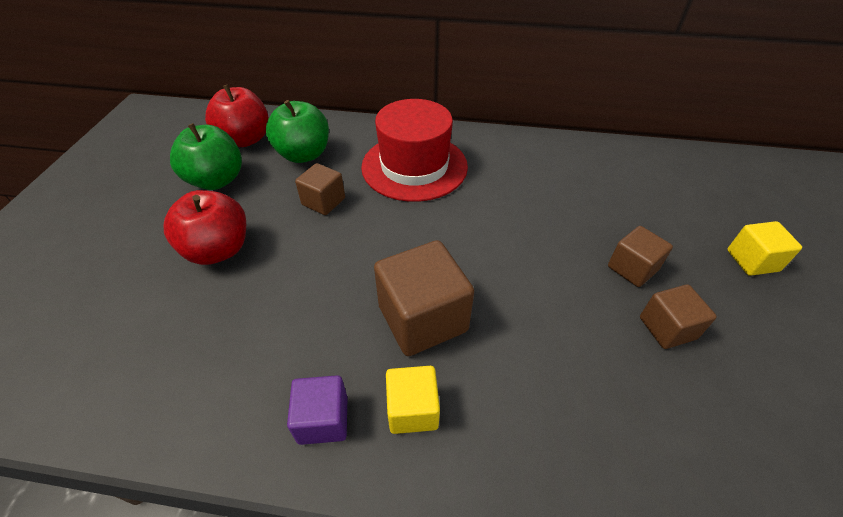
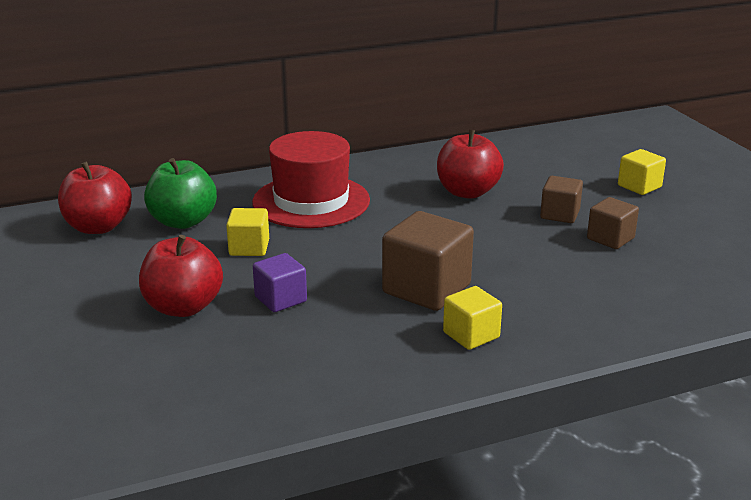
camera: 30 degrees left, 20 degrees down
green apple [170,123,242,190] -> none
purple cube [287,375,348,445] -> purple cube moved to [253,253,307,312]
brown cube [295,163,345,215] -> yellow cube [226,208,269,256]
none -> red apple [437,130,504,199]

